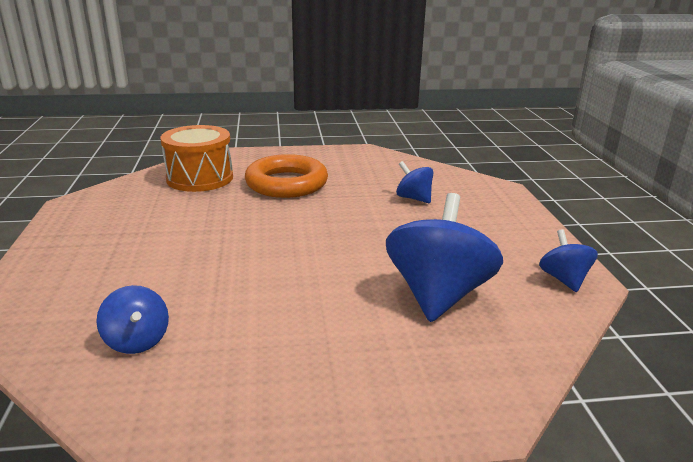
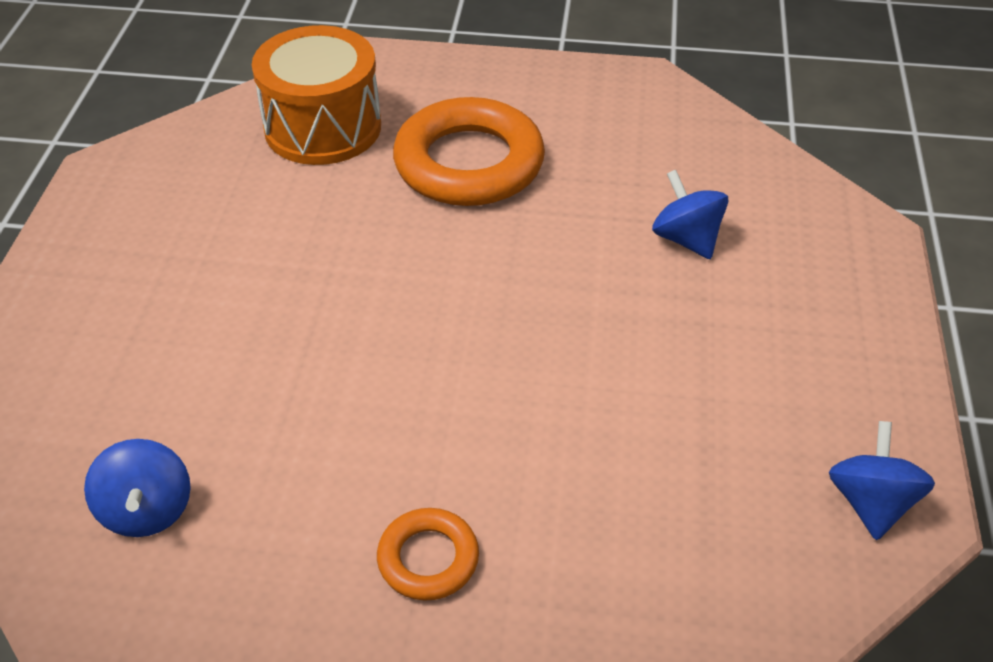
camera: 15 degrees right, 20 degrees up
blue spinning top [386,193,503,322] -> none
none -> orange ring [377,508,479,601]

